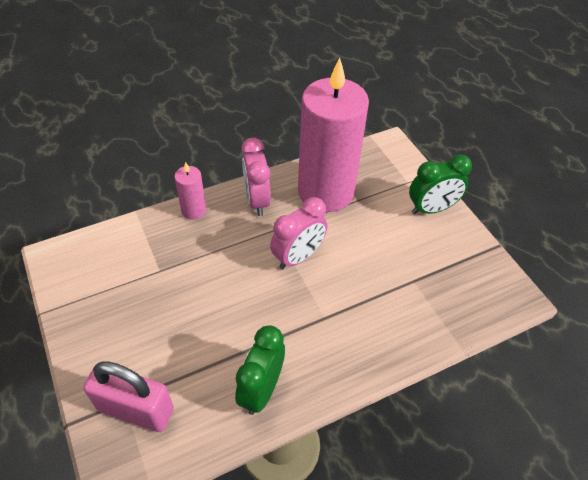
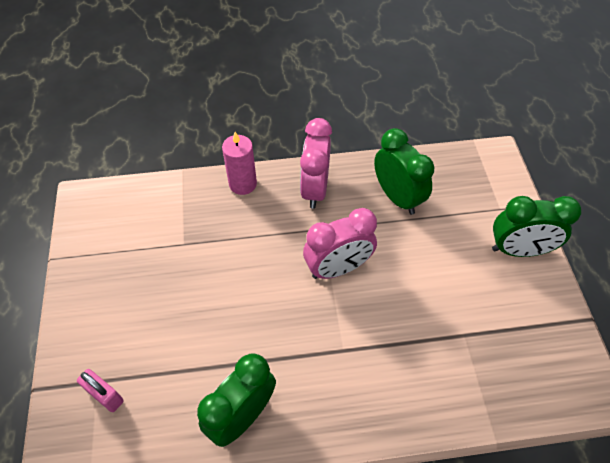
camera: 20 degrees right, 5 degrees up
pink padlock [83,361,174,432] -> pink padlock [77,369,124,412], size x0.50
pink candle [298,58,369,212] -> green clock [374,128,434,215]

